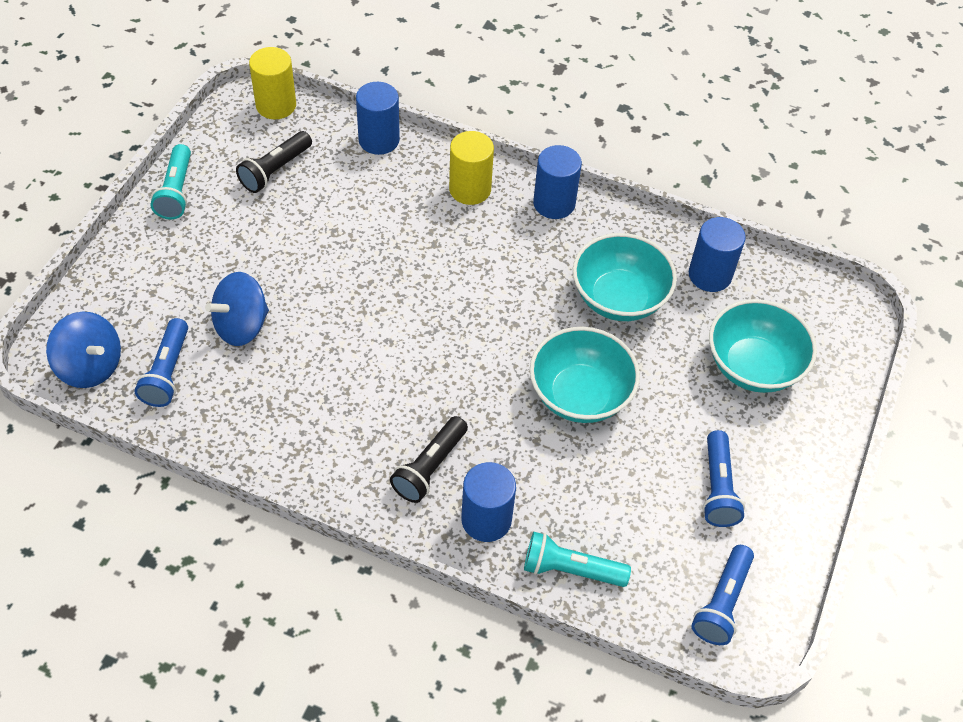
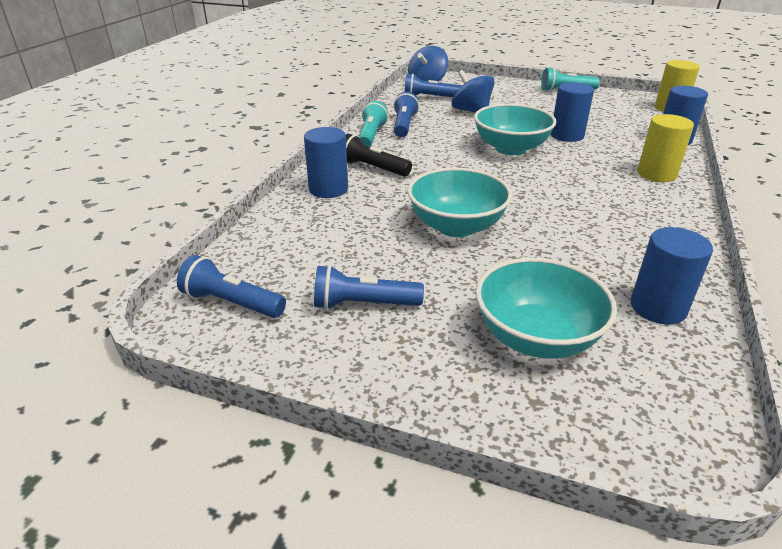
camera: 90 degrees right, 20 degrees down
black flashlight [236,131,312,193] -> none
turquoise flashlight [524,532,631,587] -> turquoise flashlight moved to [359,101,388,147]
blue cylinder [533,145,582,219] -> blue cylinder moved to [551,82,594,142]
turquoise bowl [573,233,677,321] -> turquoise bowl moved to [474,104,556,155]
none -> blue flashlight [394,92,419,137]

